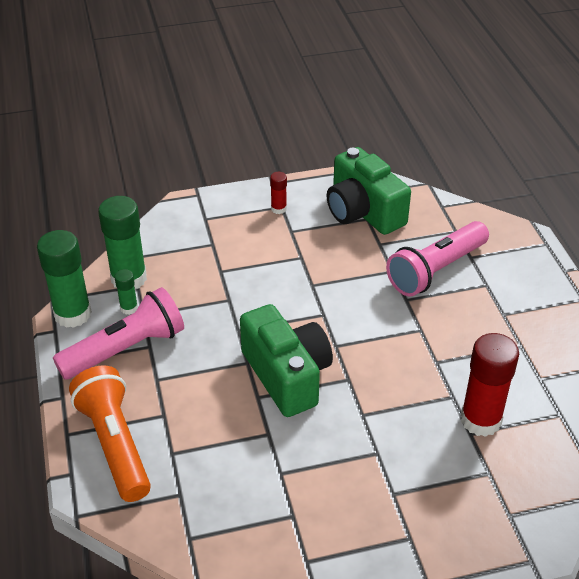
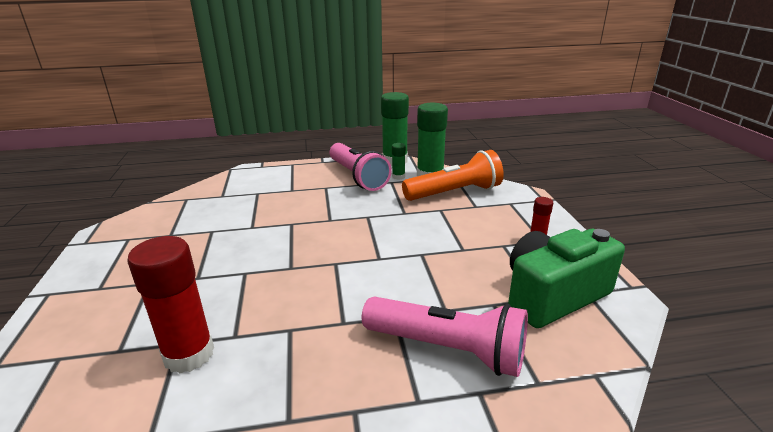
camera: 95 degrees right, 15 degrees down
orange flashlight [69,365,151,502] -> orange flashlight moved to [402,150,504,201]
green camera [240,304,333,417] -> none
pink flashlight [386,221,489,297] -> pink flashlight turned 150 degrees clockwise [362,297,528,377]

